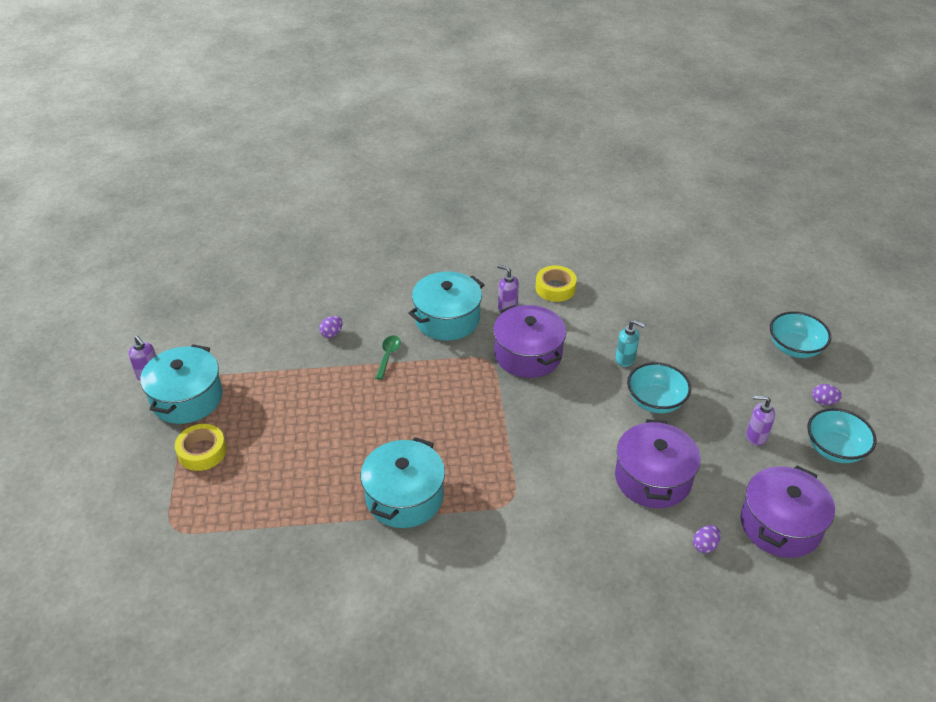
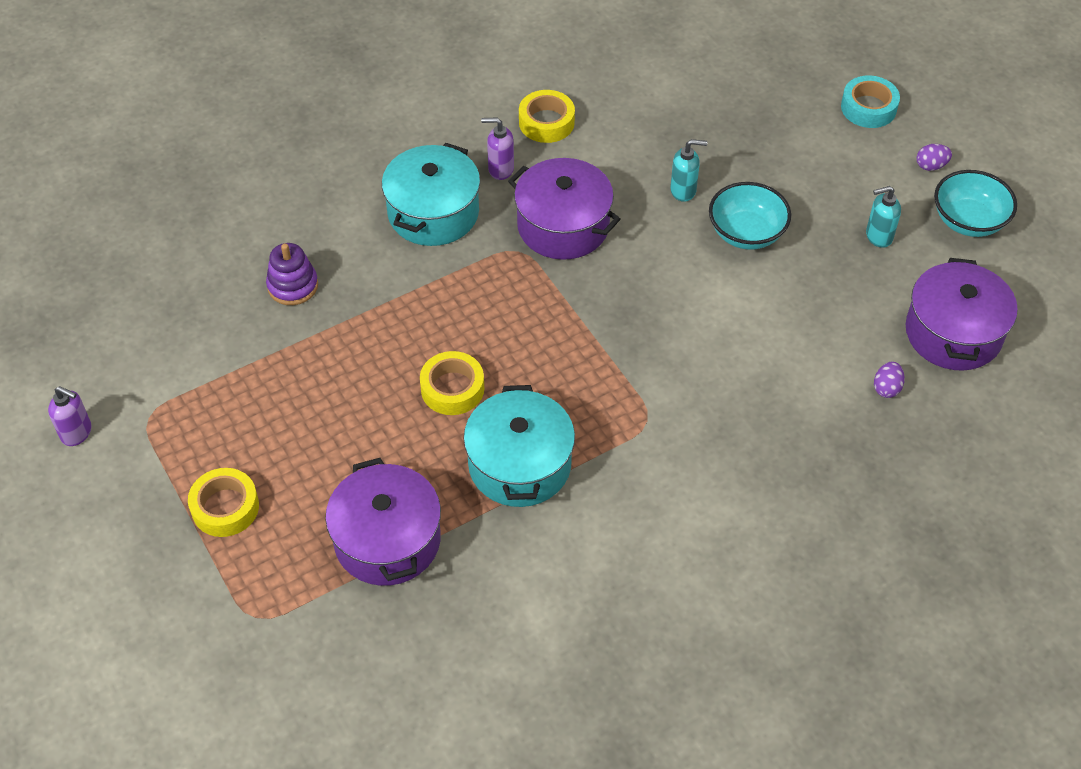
camera: 25 degrees left, 10 degrees up
turquoise pot [140,344,223,424] -> none
purple egg [319,316,342,338] -> purple stacking toy [266,243,318,305]
green spoon [375,335,401,380] -> none
purple pot [615,419,701,508] -> purple pot moved to [325,458,441,586]
purple soap dispenser [746,395,775,446] -> turquoise soap dispenser [866,186,901,248]
turquoise bowl [770,311,831,358] -> turquoise tape [841,76,900,128]
none -> yellow tape [420,351,484,415]

